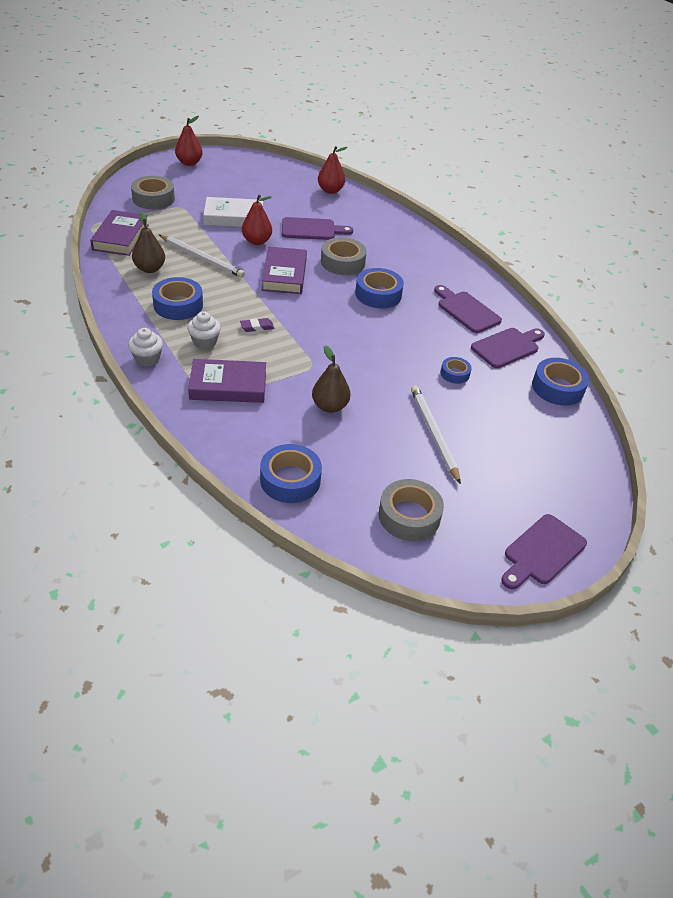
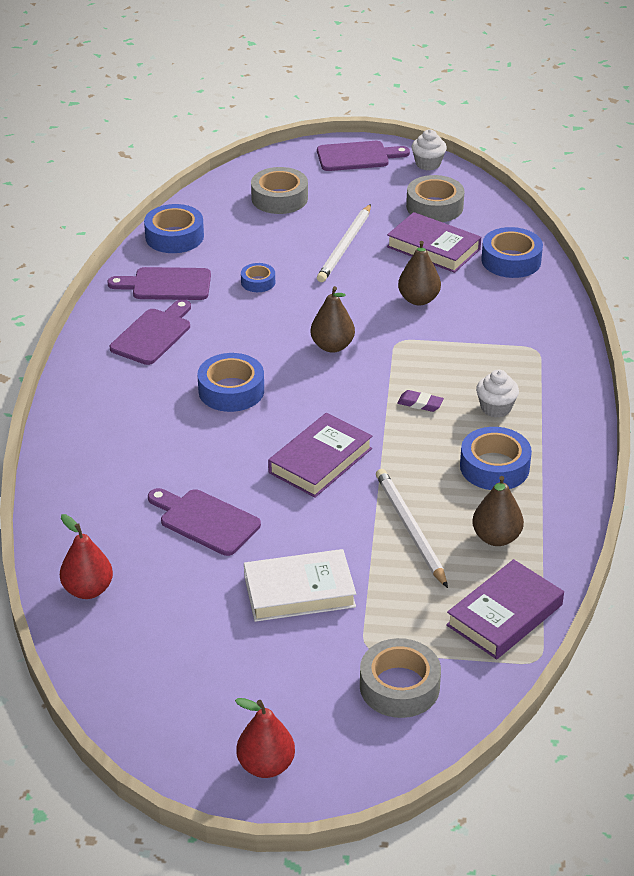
camera: 140 degrees left, 5 degrees down
white cupcake [128,328,163,366] -> white cupcake moved to [412,129,447,170]
purple book [188,359,266,403] -> purple book moved to [387,212,481,273]
white book [203,197,263,227] -> white book turned 45 degrees counterclockwise [244,549,356,622]
red pear [242,195,272,245] -> none
grey tape [321,237,367,275] -> grey tape moved to [251,167,308,214]
purple cutting board [434,285,502,333] -> purple cutting board turned 150 degrees counterclockwise [110,299,191,365]
none -> brown pear [310,286,355,353]

